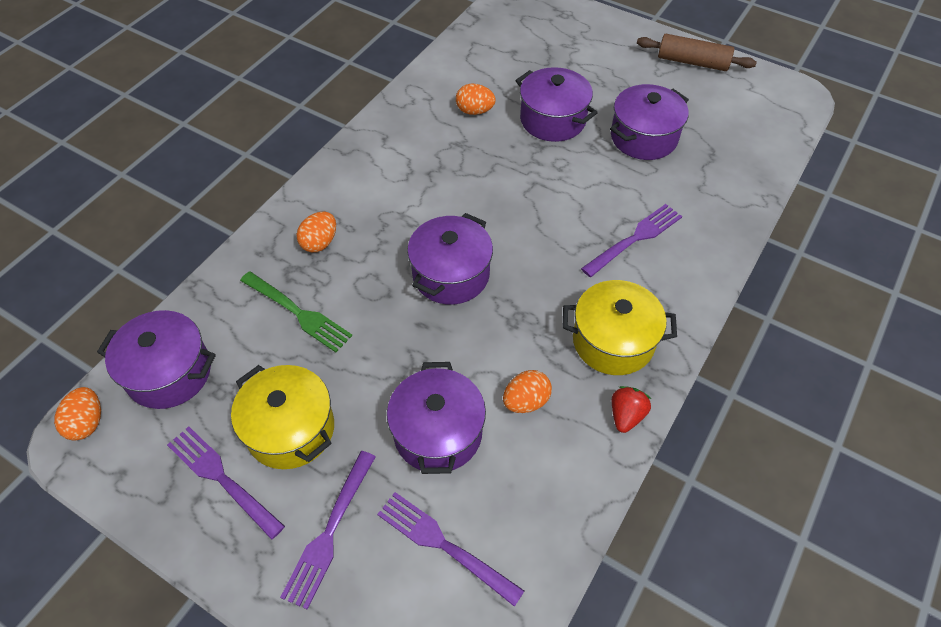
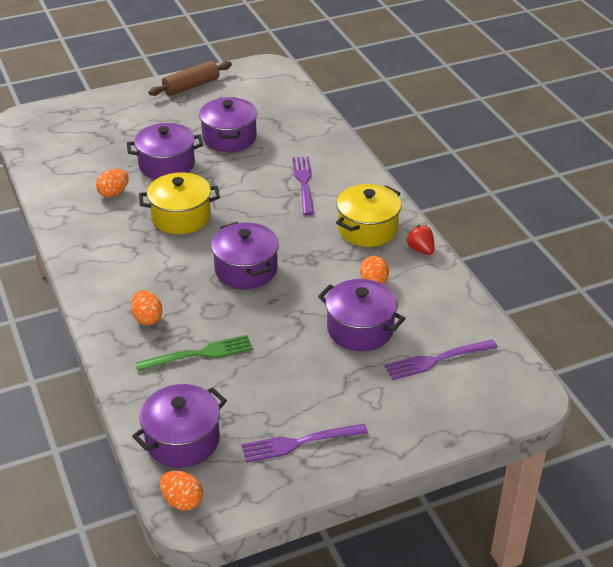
camera: 55 degrees left, 15 degrees down
yellow pot [231,365,334,469] -> yellow pot moved to [139,172,220,234]
purple fork [280,451,376,610] -> none

